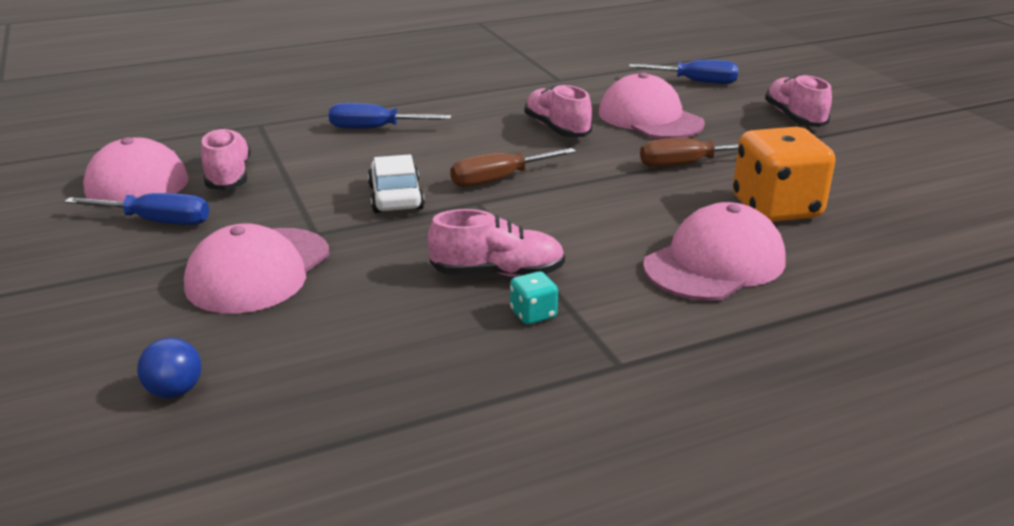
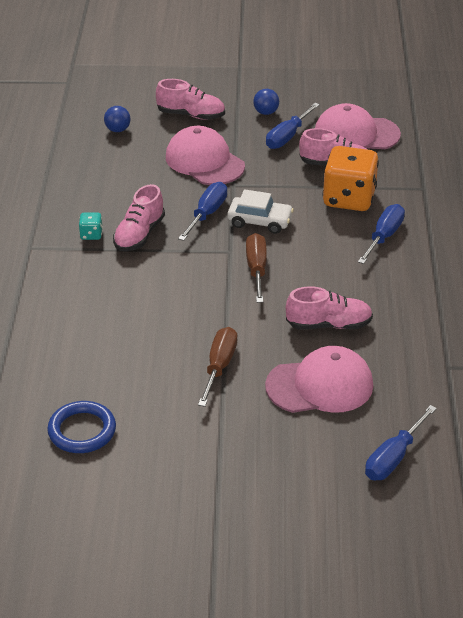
camera: 115 degrees right, 10 degrees up
pink cap [643,202,786,301] -> none
orange dice [733,127,836,222] -> orange dice moved to [322,146,379,211]
pink shoe [765,74,832,127] -> pink shoe moved to [156,79,225,120]
none -> blue ring [47,401,116,453]
none -> blue screwdriver [178,182,227,241]
none -> blue ball [253,89,279,115]

